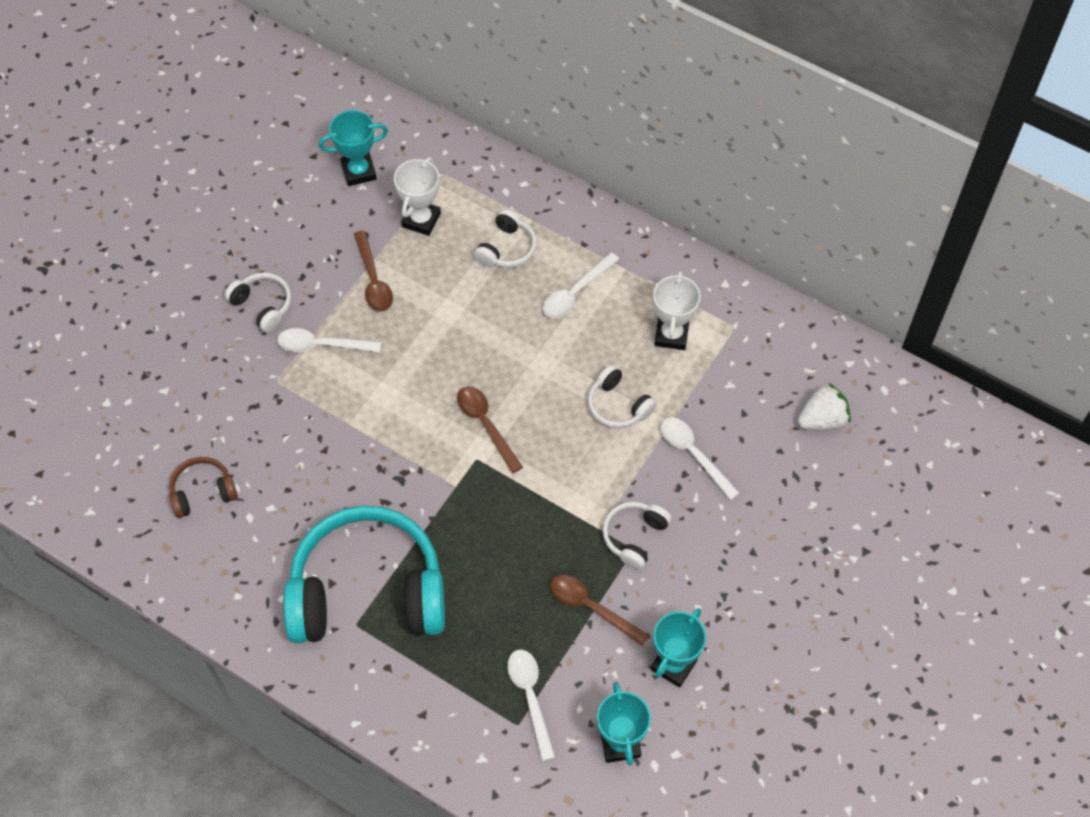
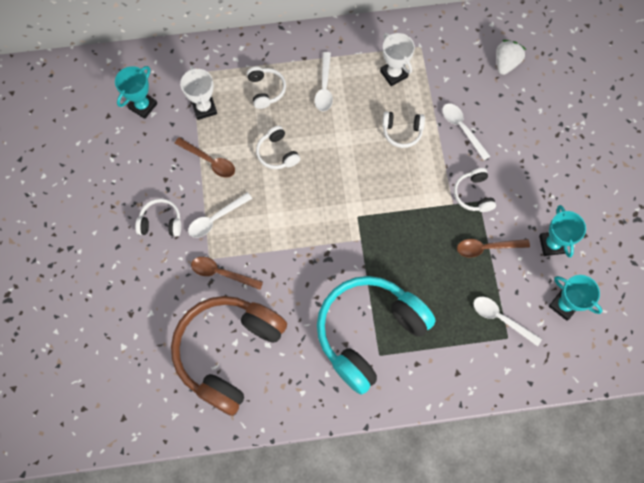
camera: 40 degrees left, 10 degrees up
brown headphones [169,457,238,518] -> brown headphones [171,296,287,416], size x2.34
brown spoon [457,386,523,473] -> brown spoon moved to [191,257,263,290]
white spoon [661,417,740,500] -> white spoon turned 45 degrees clockwise [442,103,490,160]
none -> white headphones [256,126,300,169]

